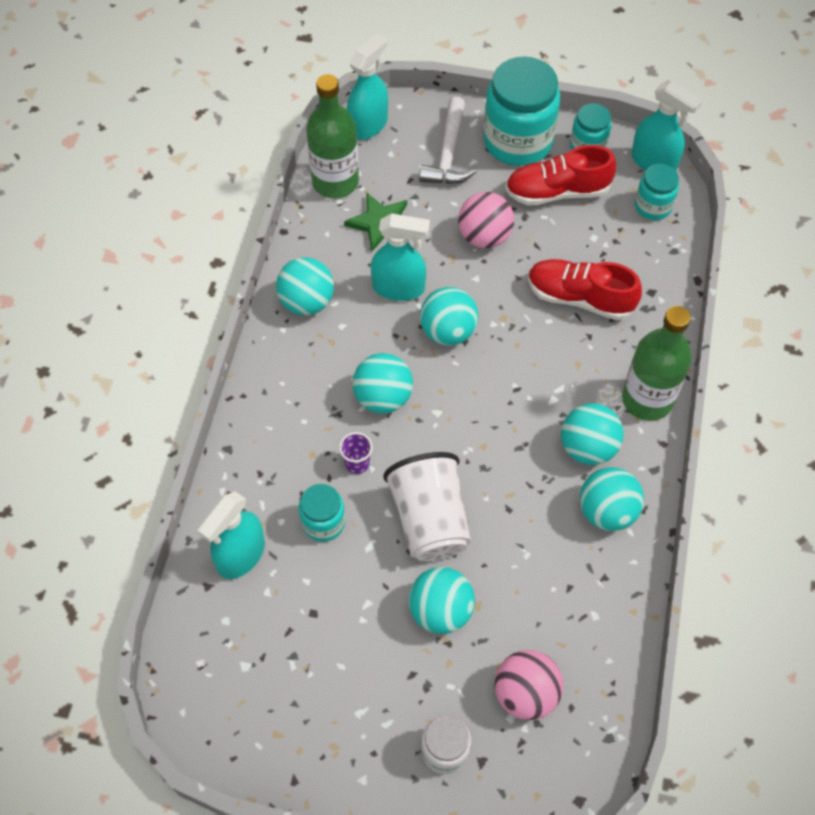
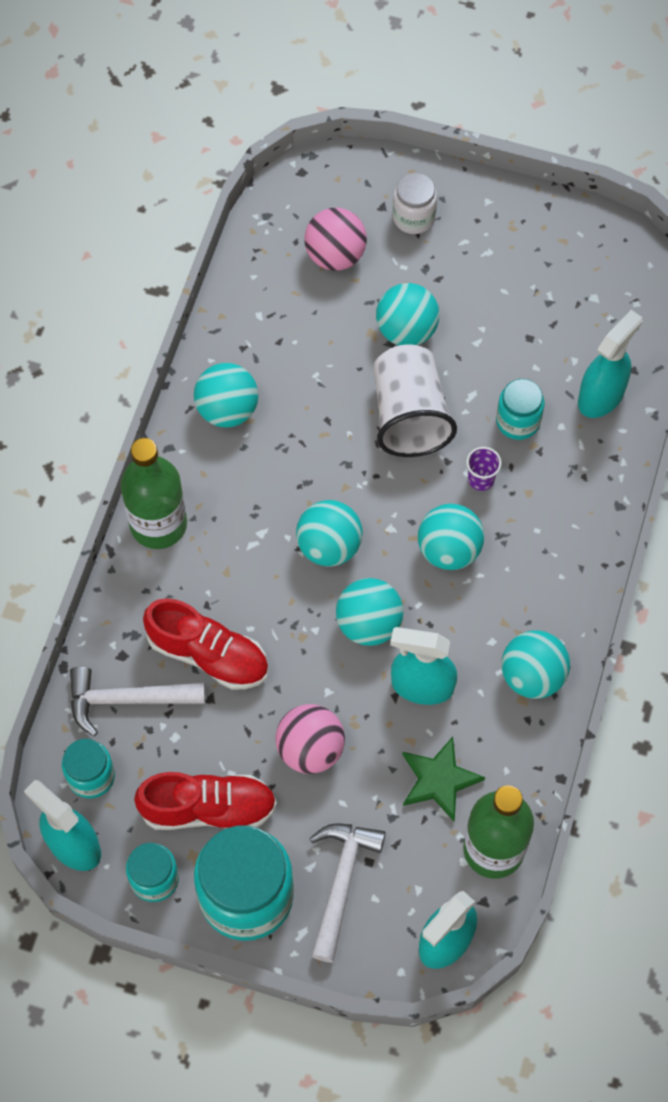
camera: 175 degrees left, 5 degrees up
turquoise ball [561,403,623,465] -> turquoise ball moved to [296,500,363,567]
none -> white hammer [70,667,205,736]

